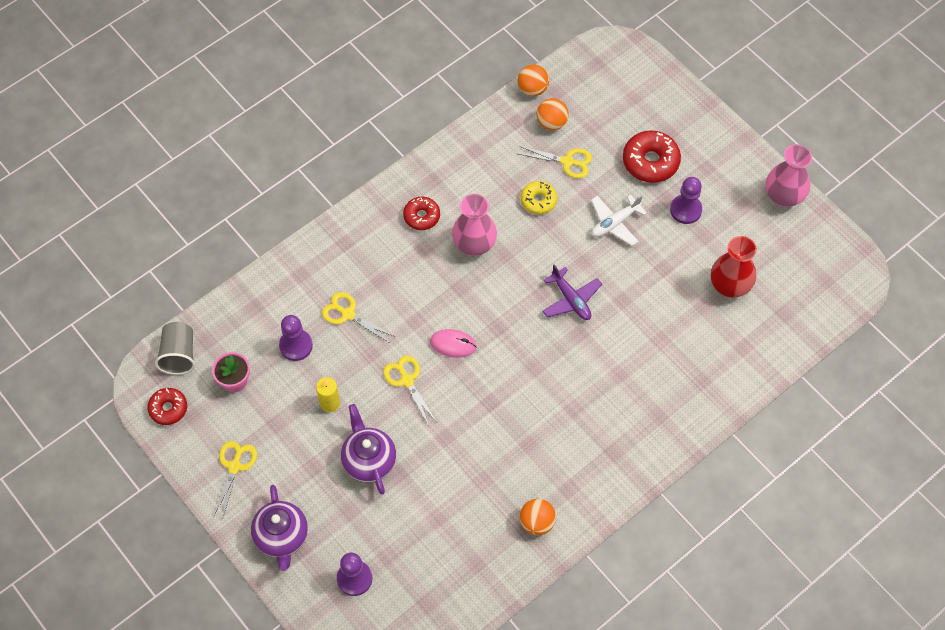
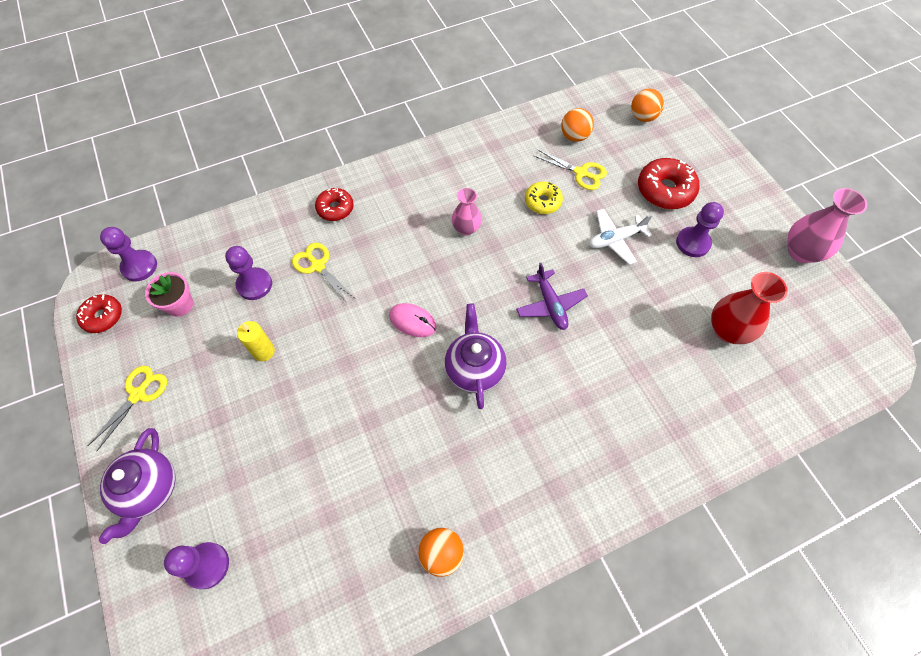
camera: 15 degrees right, 0 degrees up
grey cup [155,322,195,375] -> purple pawn [100,227,157,282]
purple teapot [341,404,396,494] -> purple teapot moved to [445,303,506,409]
yellow scissors [383,355,437,426] -> none
red donut [403,197,440,230] -> red donut moved to [315,188,354,221]
pink vase [452,194,497,256] -> pink vase [452,188,482,235], size x0.65
orange ball [518,64,549,96] -> orange ball moved to [631,89,664,122]

